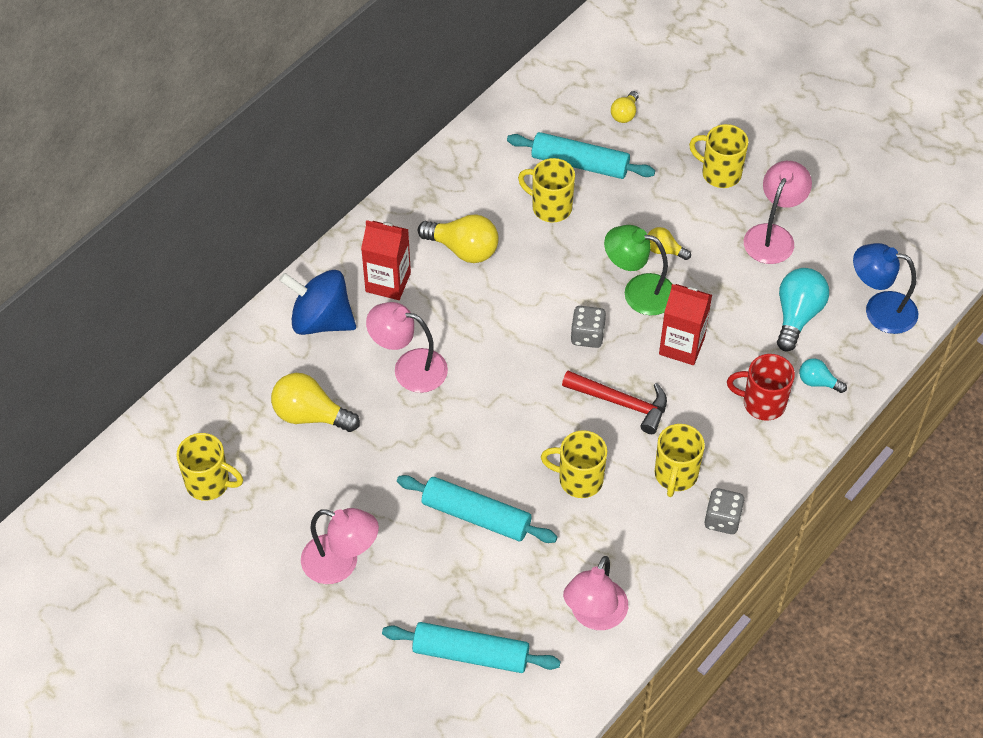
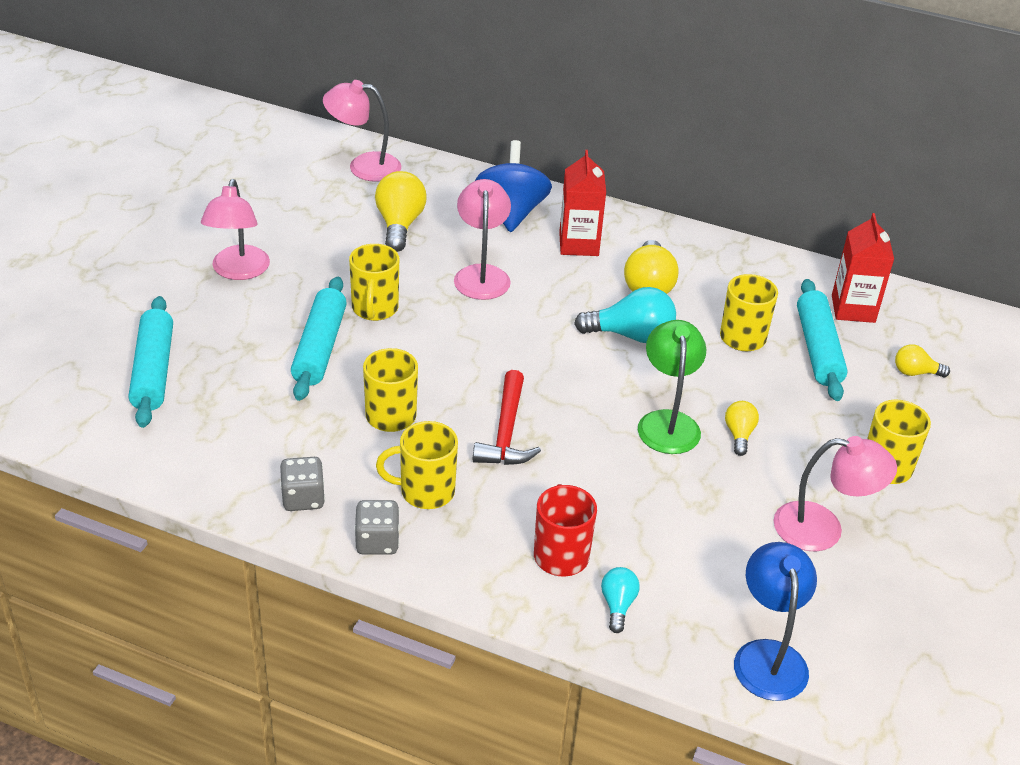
camera: 70 degrees right, 15 degrees down
yellow mug [176,433,243,501] -> yellow mug moved to [349,244,399,321]
pink lamp [563,556,628,630] -> pink lamp moved to [323,80,401,182]
grey dice [571,306,606,348] -> grey dice moved to [280,457,325,511]
red carton [659,284,712,365] -> red carton moved to [832,213,894,323]
turquoise light bulb [777,268,829,351] -> turquoise light bulb moved to [574,287,676,343]

